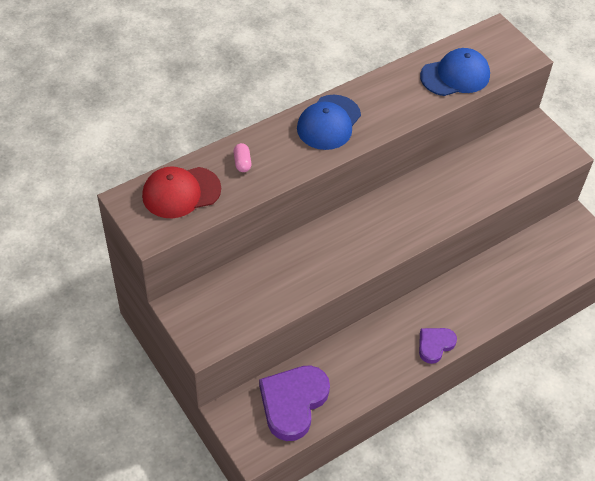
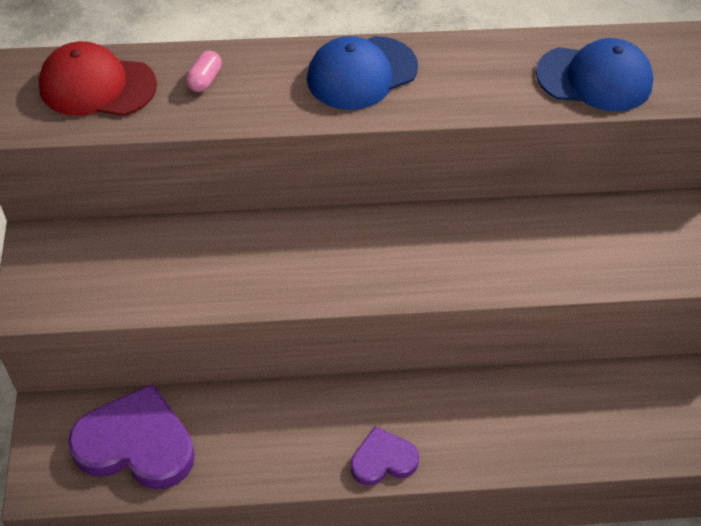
camera: 30 degrees right, 0 degrees up
purple heart [259,365,330,441] -> purple heart turned 45 degrees clockwise [68,384,195,489]

